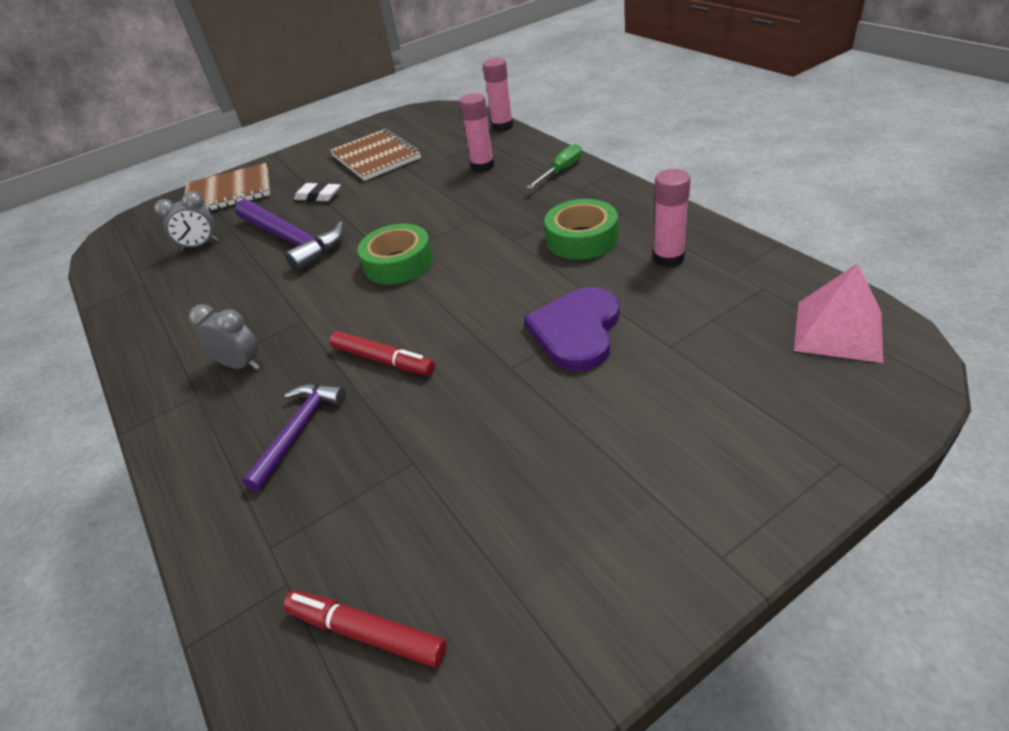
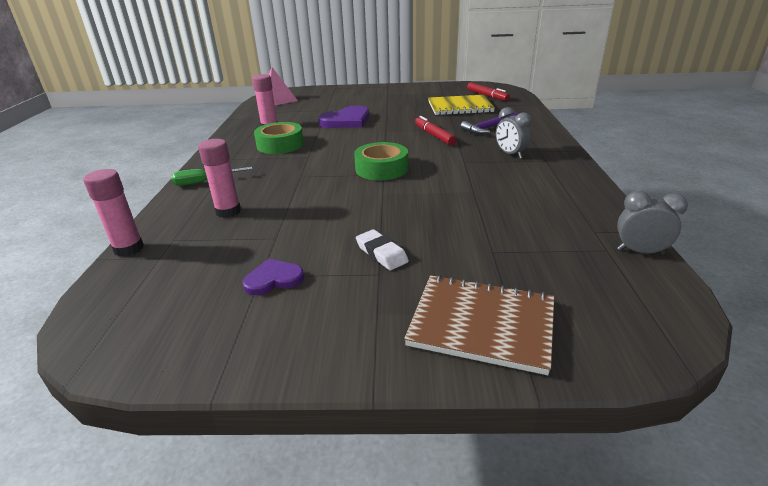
camera: 150 degrees left, 10 degrees down
grey clock [154,191,218,252] -> grey clock moved to [617,191,688,255]
purple hammer [235,199,344,272] -> none
brown notebook [330,129,421,181] -> purple heart [243,259,304,295]
none -> yellow notebook [428,95,495,115]

